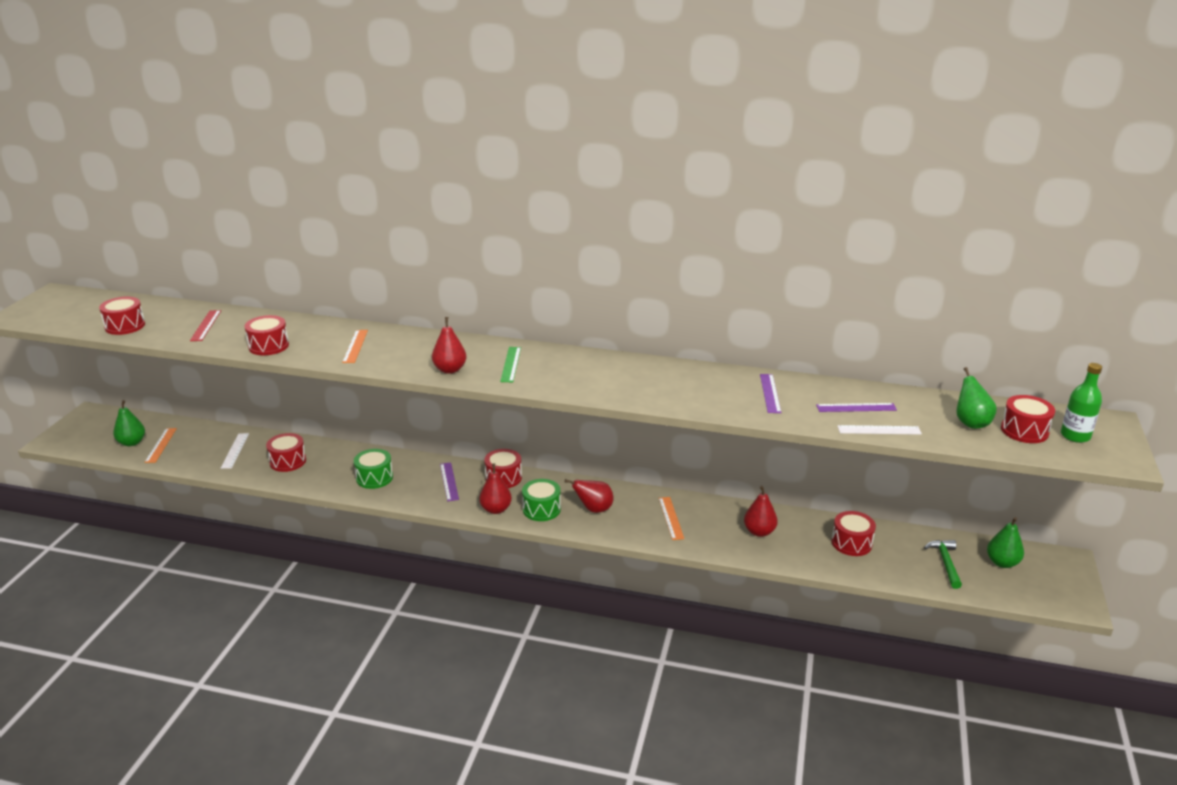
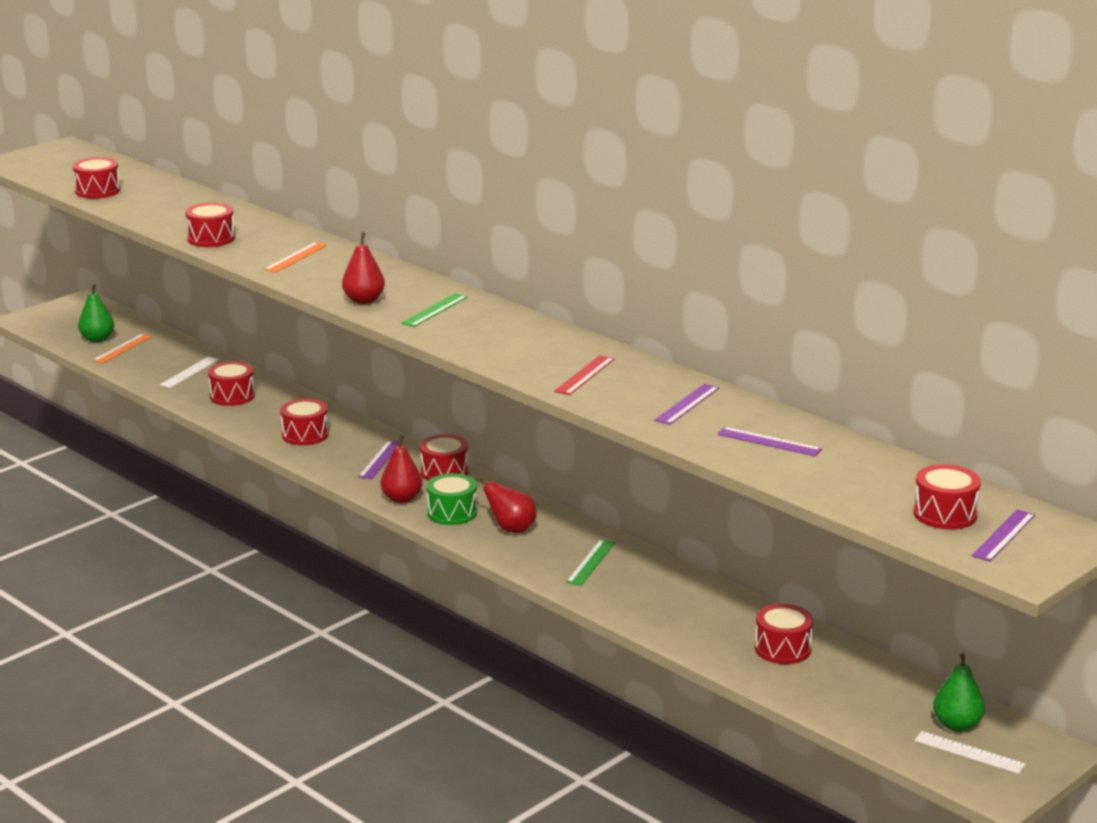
camera: 30 degrees right, 5 degrees down
red ruler [190,310,221,341] -> red ruler moved to [554,355,614,395]
green drum [354,449,393,489] -> red drum [280,399,329,445]
orange ruler [659,497,684,540] -> green ruler [566,539,615,586]
red pear [744,486,778,537] -> none
white ruler [837,425,922,435] -> white ruler moved to [915,731,1026,774]
green hammer [924,540,962,589] -> none
green pear [956,367,997,429] -> none
green bottle [1061,363,1102,443] -> purple ruler [971,509,1035,562]

